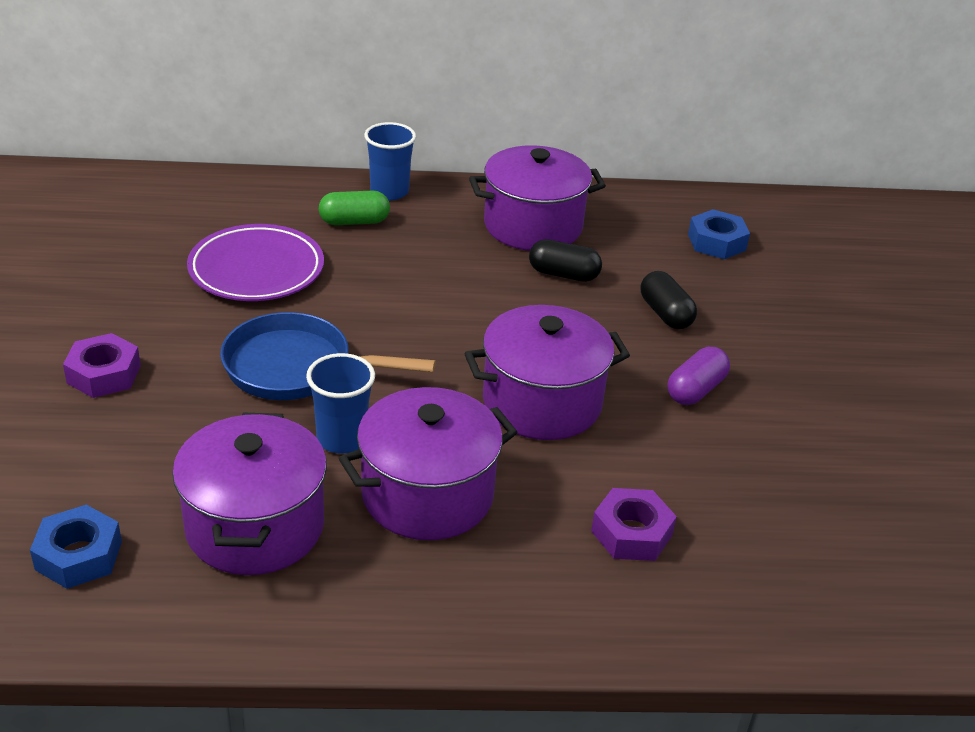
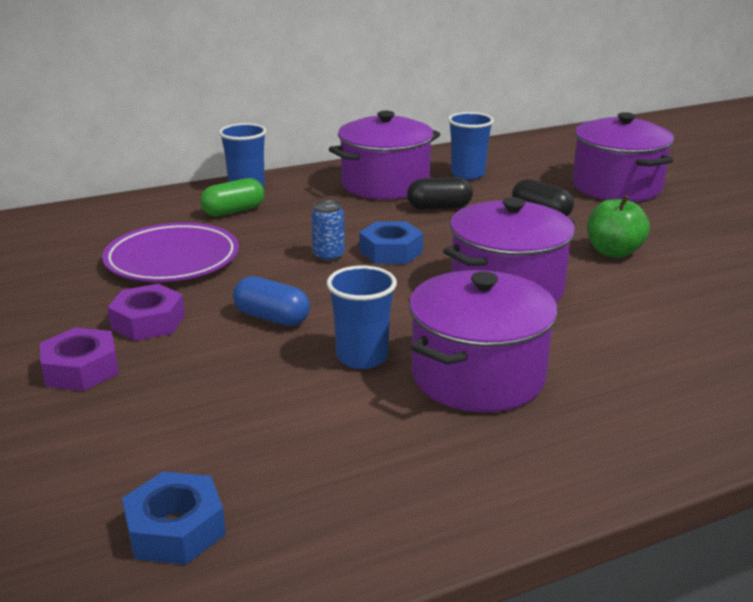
camera: 20 degrees left, 10 degrees down
purple pot [172,412,327,575] -> purple pot moved to [572,112,674,202]
blue pan [220,312,436,400] -> blue capsule [233,276,310,326]
purple nut [591,488,677,561] -> purple nut moved to [107,284,185,341]
purple capsule [667,347,730,405] -> green apple [587,195,650,258]
blue nut [688,209,750,259] -> blue nut moved to [359,221,423,264]
none -> blue can [311,200,345,262]
none -> blue cup [448,112,494,180]

